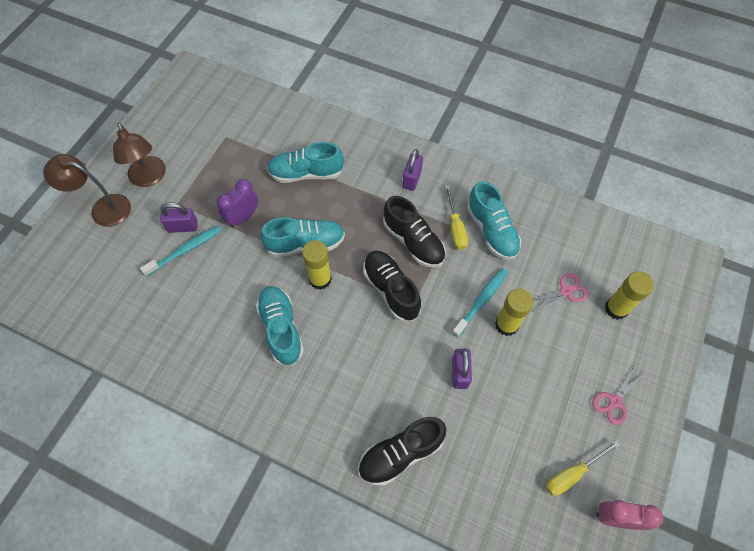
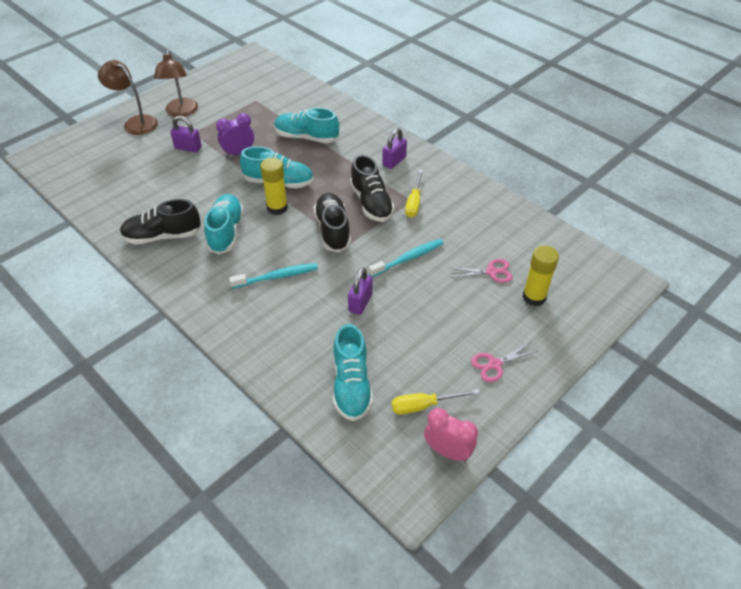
camera: 20 degrees right, 15 degrees down
turquoise toothbrush [140,226,222,277] -> turquoise toothbrush moved to [229,263,318,288]
black shoe [358,417,446,486] -> black shoe moved to [120,199,201,245]
turquoise shoe [467,181,521,260] -> turquoise shoe moved to [333,324,373,421]
yellow glue stick [495,288,533,336] -> none

